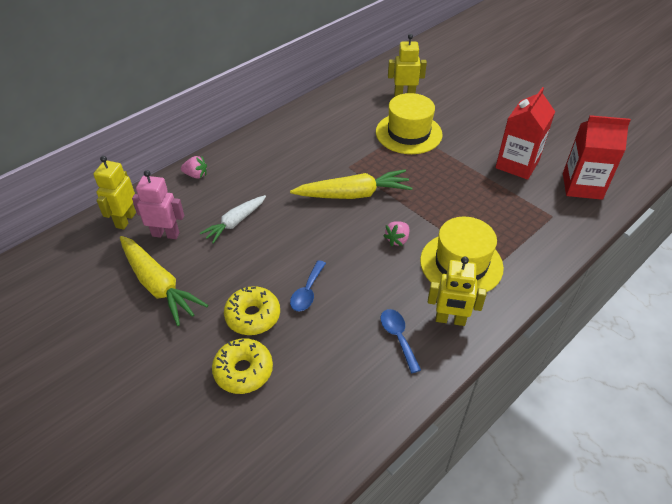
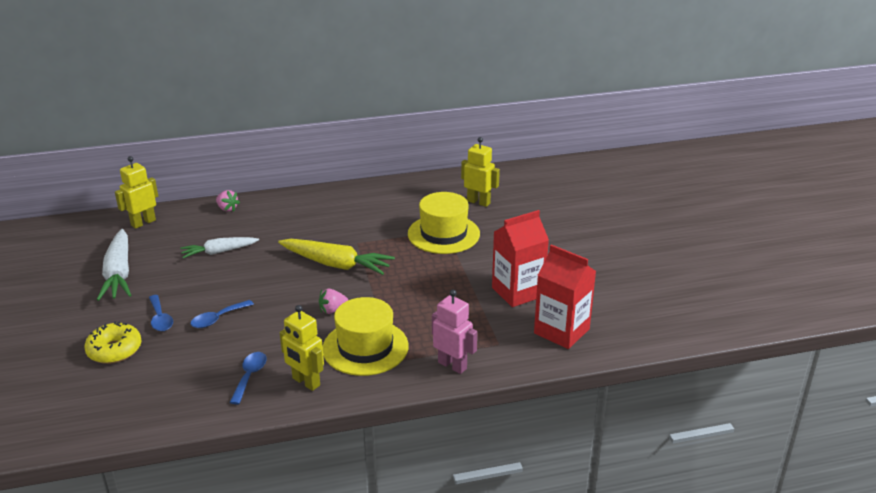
camera: 30 degrees right, 15 degrees down
yellow carrot [120,236,208,326] -> white carrot [97,229,131,301]
pink robot [132,170,184,239] -> pink robot moved to [432,290,477,374]
yellow donut [224,286,280,335] -> blue spoon [149,295,173,331]

